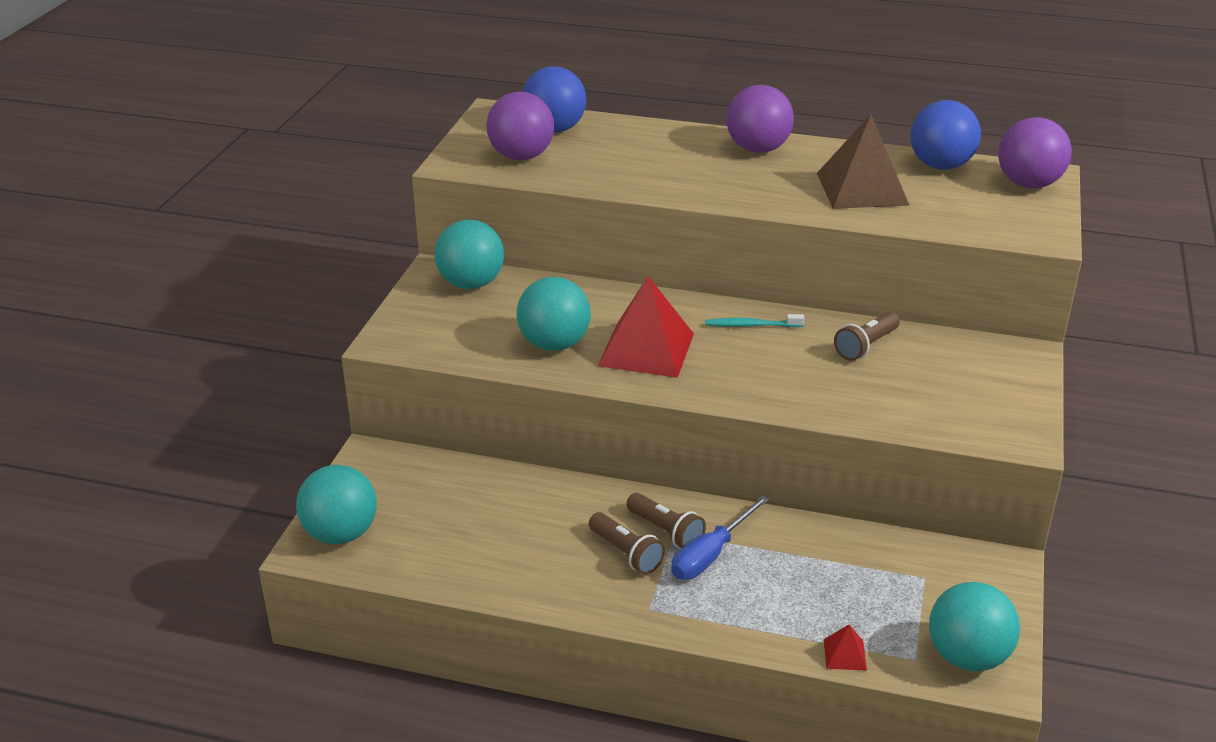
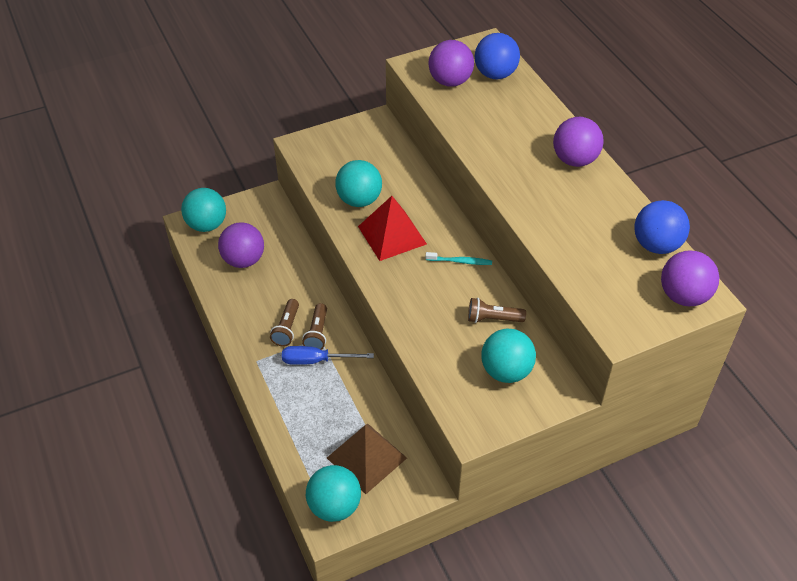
camera: 50 degrees right, 15 degrees up
turquoise ball [435,220,504,289] -> turquoise ball moved to [481,329,536,383]
turquoise toothbrush [705,314,804,327] -> turquoise toothbrush turned 135 degrees clockwise [426,252,492,265]
brown pyramid [817,114,910,209] -> brown pyramid moved to [327,424,407,494]
red pyramid [824,624,867,671] -> none
none -> purple ball [218,222,264,268]

